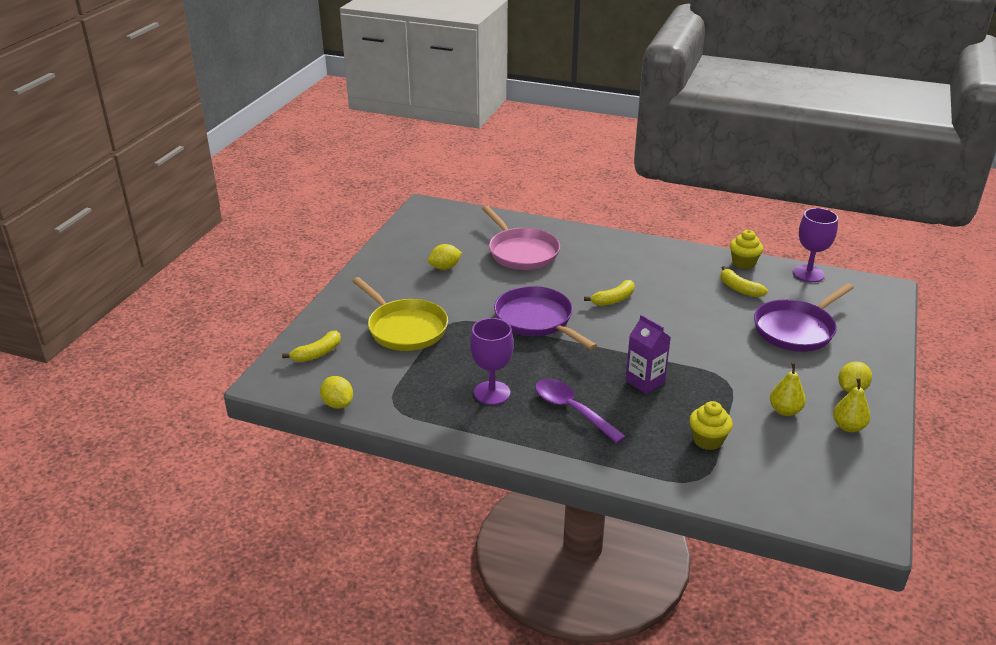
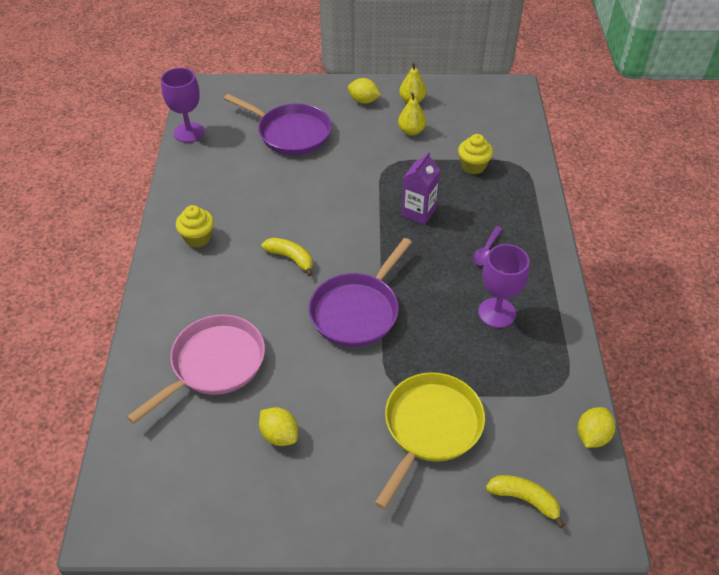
camera: 110 degrees left, 15 degrees up
purple spoon [535,379,626,444] -> purple spoon [472,226,503,265], size x0.57
yellow banana [721,266,768,297] -> none
yellow cupcake [730,230,763,269] -> yellow cupcake moved to [176,205,214,248]

